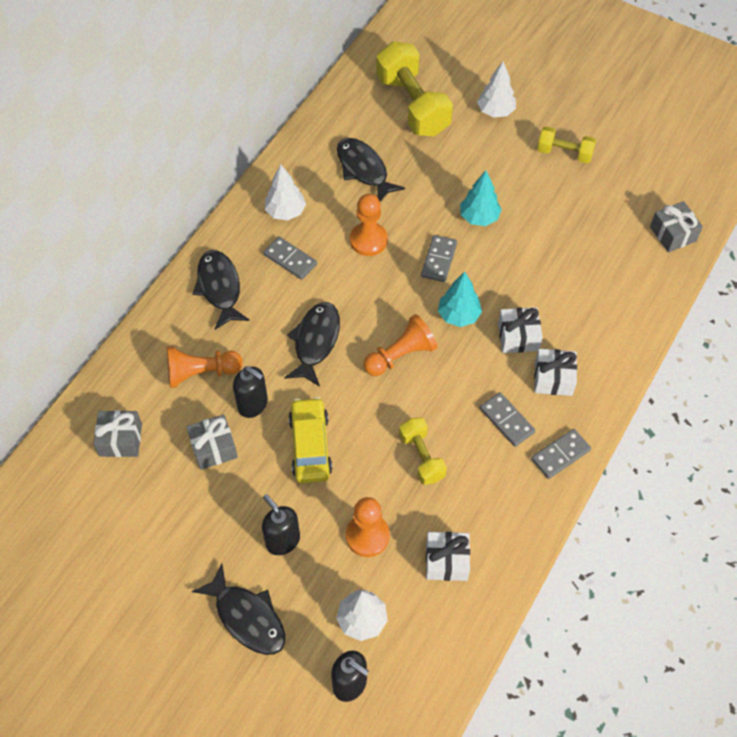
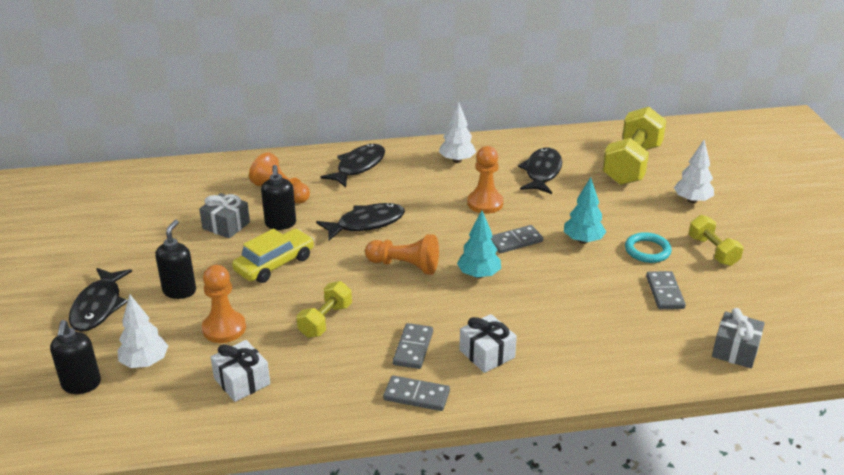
camera: 50 degrees right, 25 degrees down
grey gift [93,410,142,457] -> none
grey domino [263,237,317,280] -> grey domino moved to [646,271,686,309]
white gift [498,307,543,353] -> none
none -> turquoise ring [625,232,672,263]

